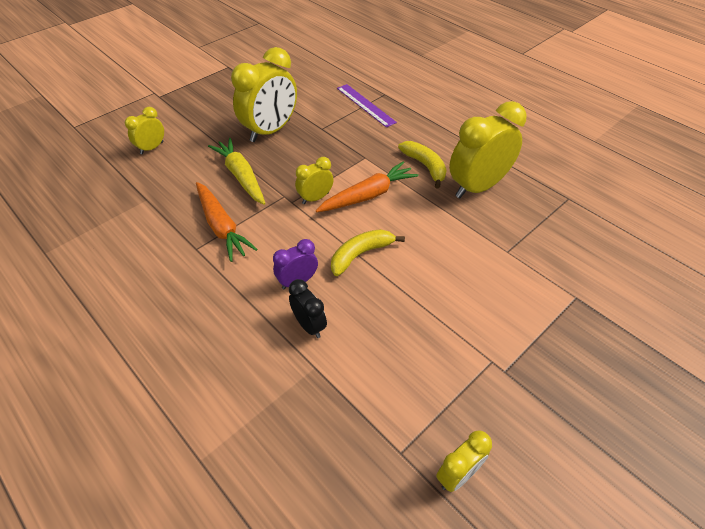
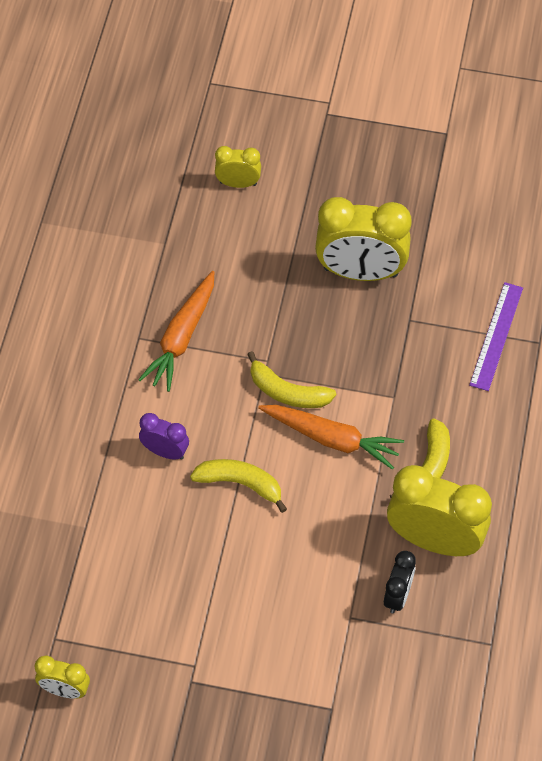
camera: 55 degrees right, 10 degrees up
yellow carrot [208,138,265,205] -> none
black clock [289,279,327,338] -> black clock moved to [384,551,416,613]
yellow clock [295,157,334,204] -> yellow banana [247,351,336,408]

